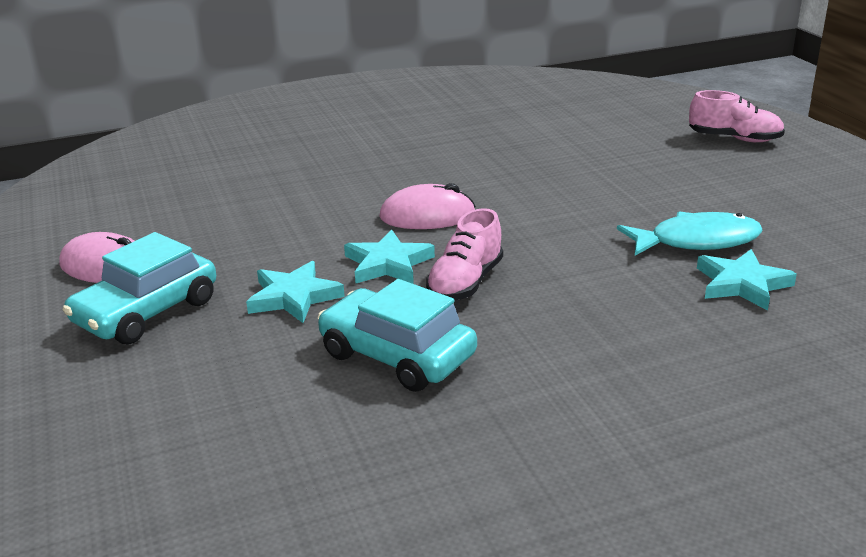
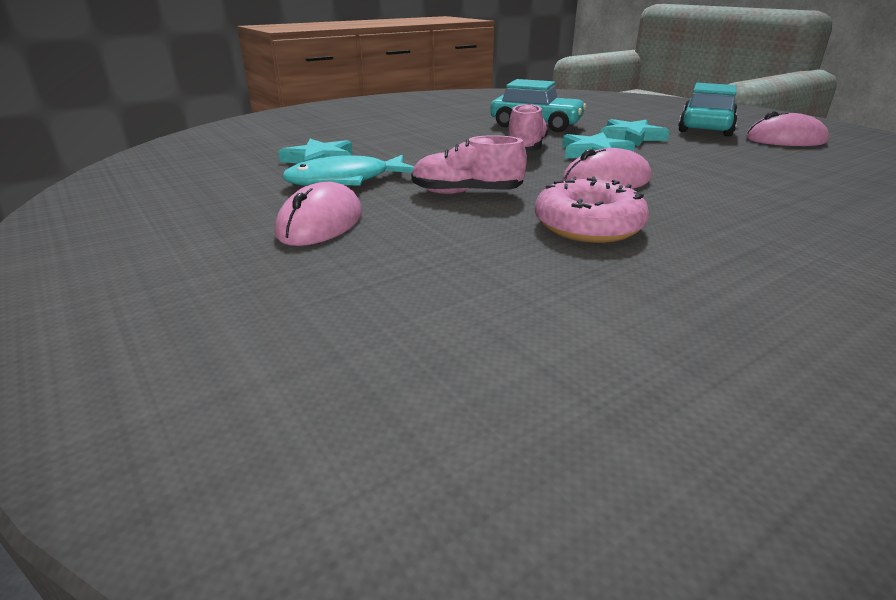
camera: 165 degrees right, 0 degrees up
pink shoe [689,90,785,142] -> pink shoe moved to [411,135,527,194]
none -> pink mouse [275,182,362,246]
none -> pink donut [535,176,649,243]

